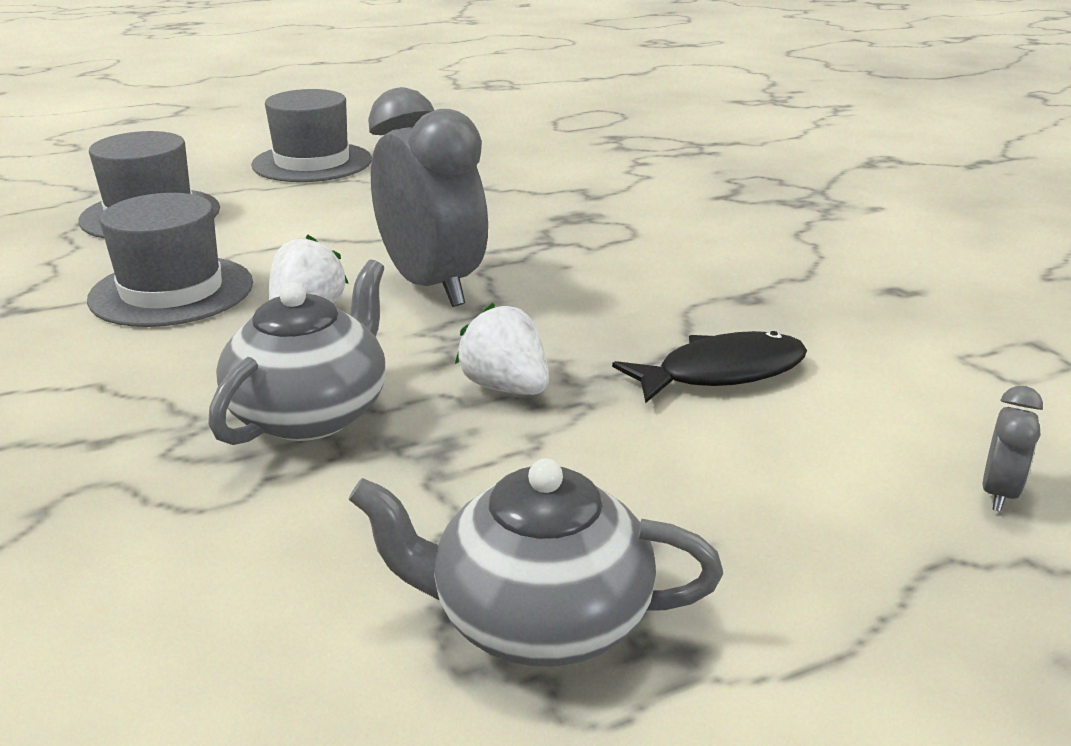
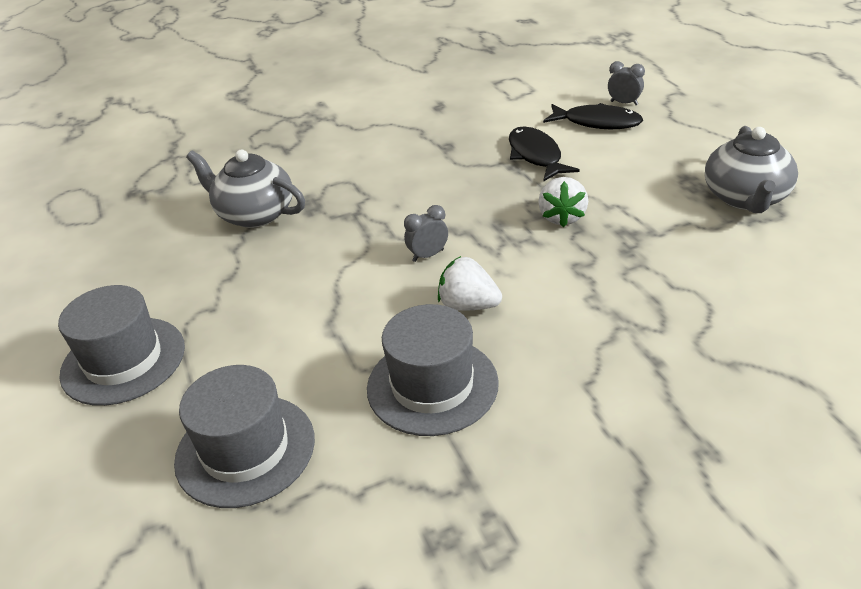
camera: 85 degrees left, 10 degrees up
grey teapot [208,259,386,445] -> grey teapot moved to [186,150,305,228]
grey clock [368,87,488,307] -> grey clock [404,205,448,262], size x0.41
white strawberry [455,303,549,395] -> white strawberry turned 45 degrees counterclockwise [538,177,588,227]
none -> black fish [543,103,643,129]

